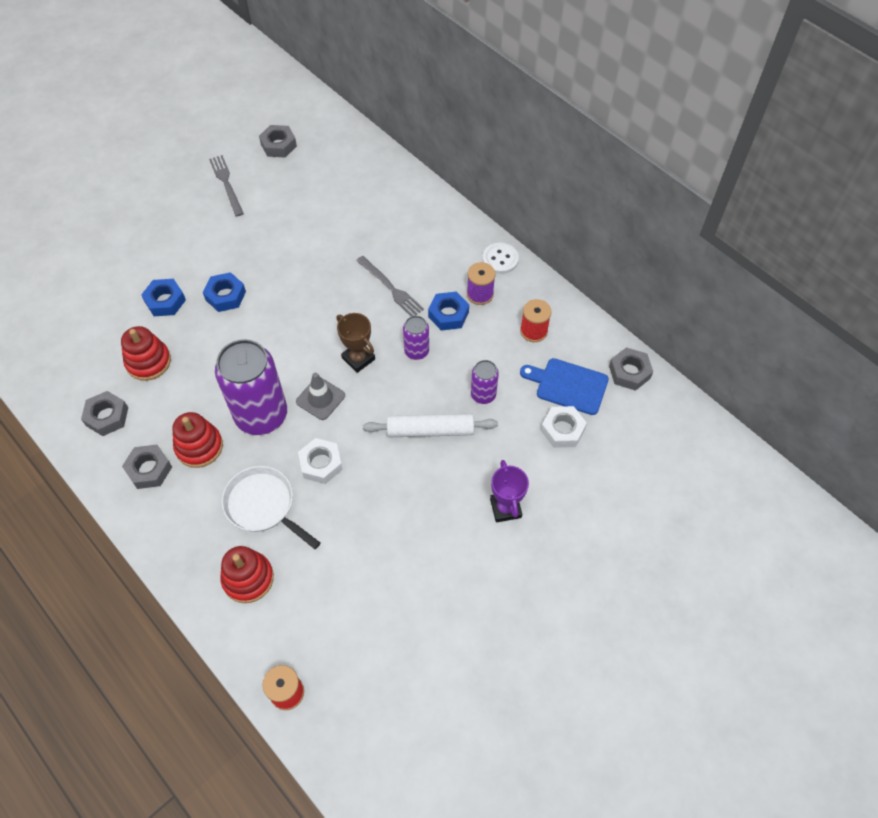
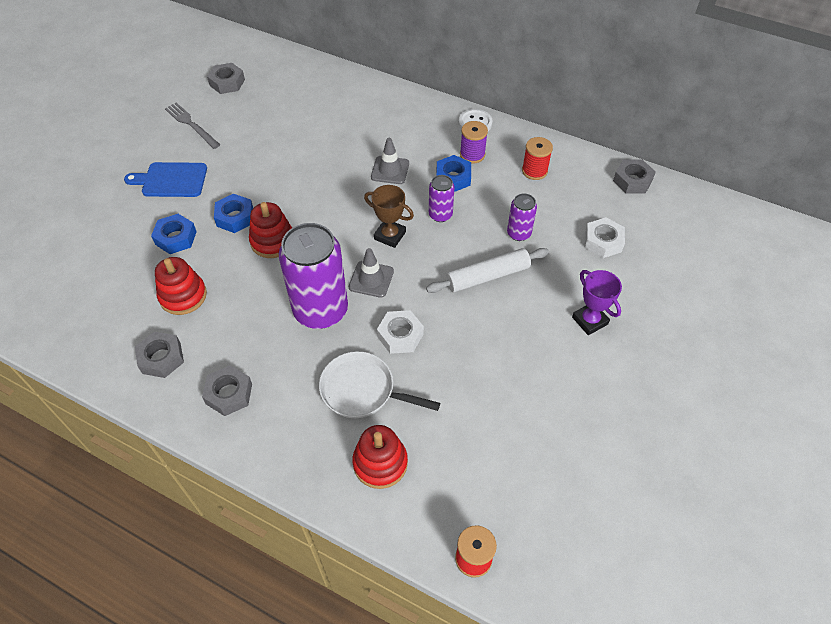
camera: 20 degrees left, 5 degrees down
red stacking toy [172,412,223,468] -> red stacking toy moved to [249,202,292,258]
grey fork [356,256,424,316] -> grey traffic cone [371,138,409,184]
blue cutting board [520,358,609,415] -> blue cutting board moved to [124,162,207,197]

